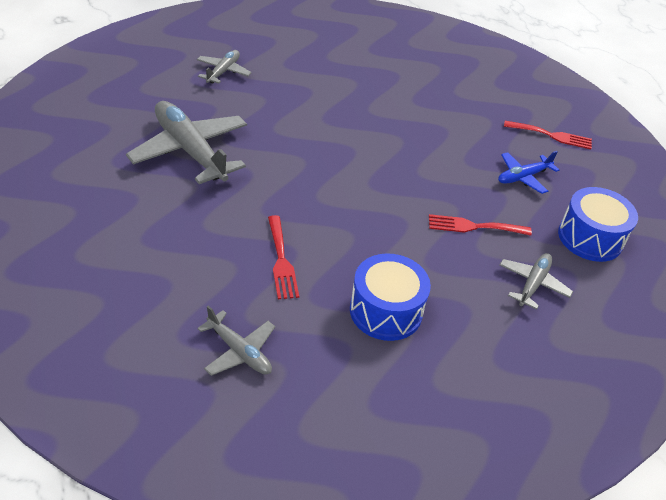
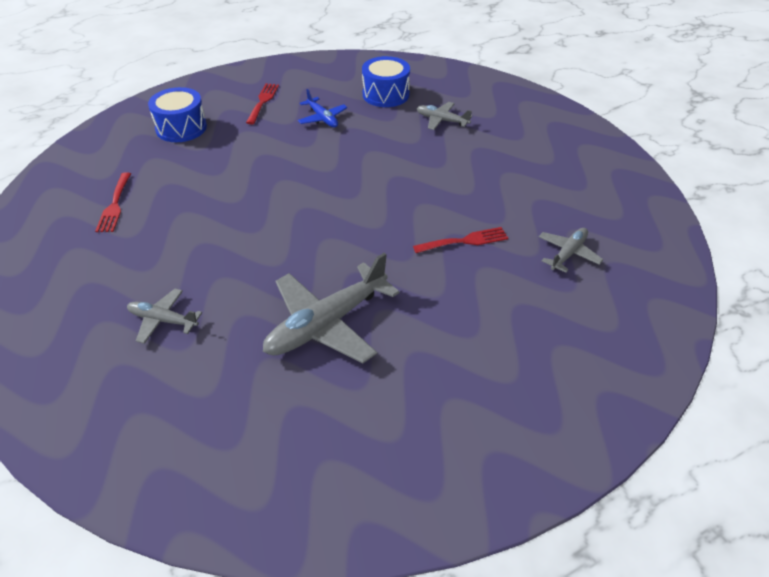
camera: 90 degrees left, 0 degrees up
blue drum [350,253,431,341] -> blue drum moved to [148,87,207,142]
red fork [429,214,532,236] -> red fork moved to [95,172,131,232]

